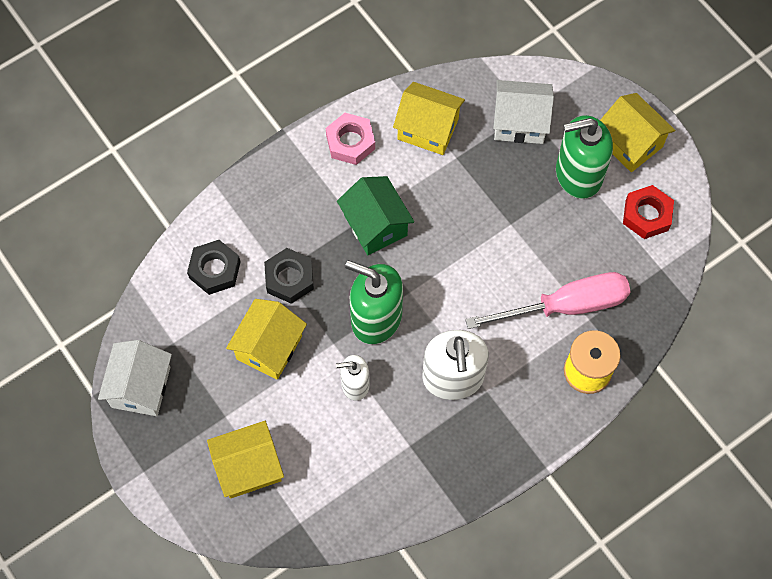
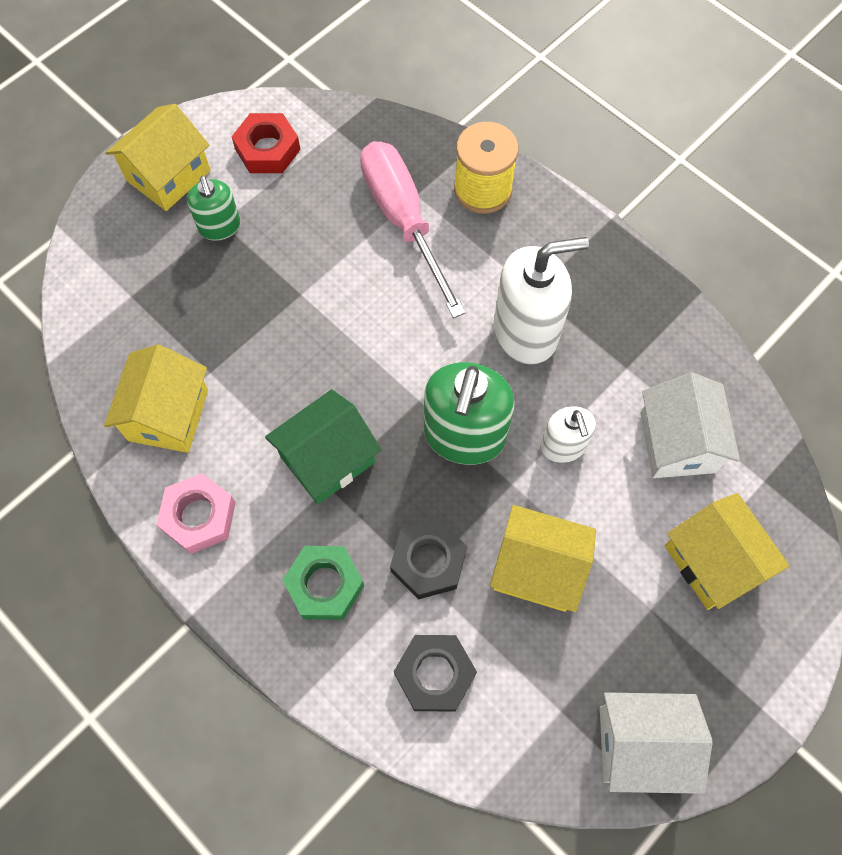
camera: 100 degrees left, 0 degrees up
white house [493,80,554,144] -> white house moved to [640,373,740,478]
green soap dispenser [556,115,613,199] -> green soap dispenser [187,176,240,241], size x0.57
none -> green nut [282,546,364,620]

